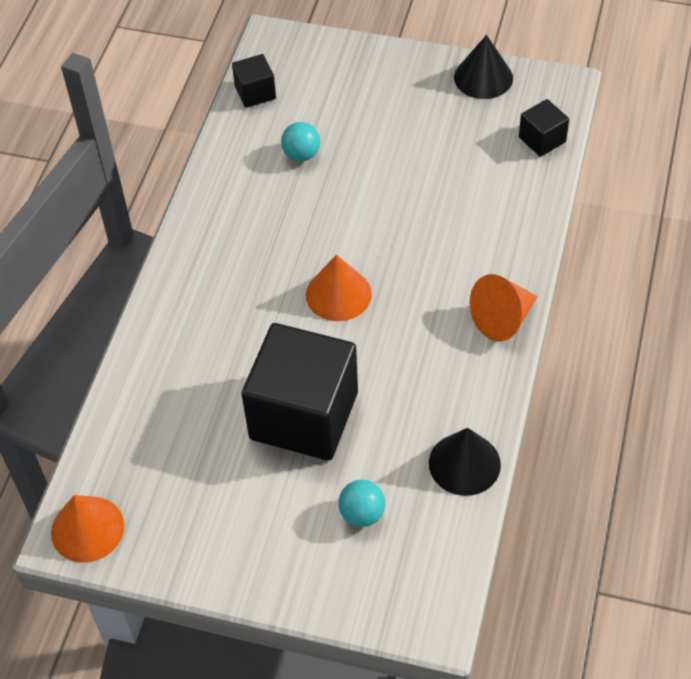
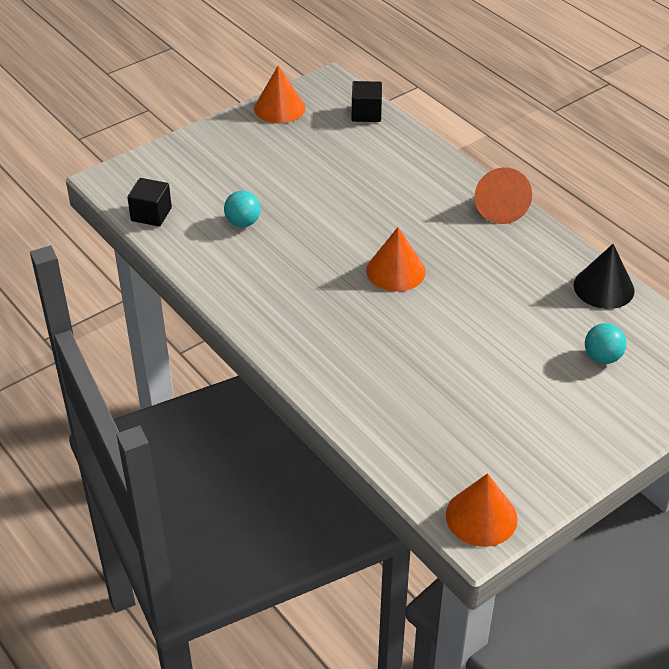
camera: 55 degrees left, 10 degrees down
black cube [241,323,358,461] -> none
black cone [454,35,513,99] -> orange cone [254,66,305,123]

